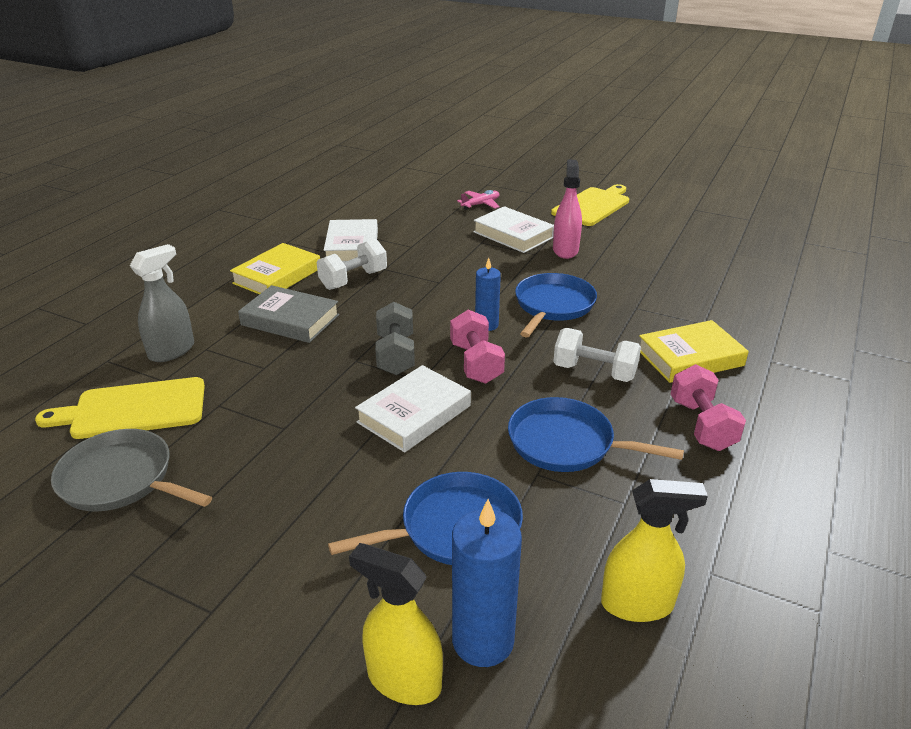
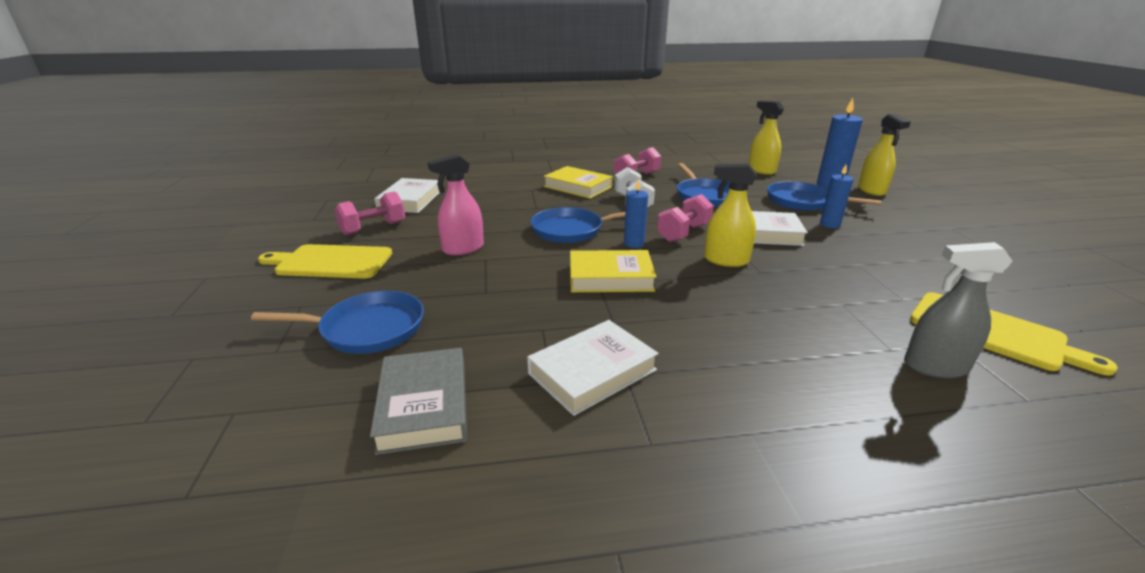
camera: 125 degrees left, 5 degrees down
grey pan [51,429,212,512] -> none
yellow book [230,243,320,294] -> yellow book moved to [570,250,656,292]
grey book [238,285,340,343] -> grey book moved to [370,348,467,455]
white dumbbell [317,239,387,290] -> none
grey dumbbell [375,302,415,375] -> yellow spray bottle [704,163,757,267]
pink plane [457,190,500,210] -> blue pan [251,291,424,354]
white book [474,206,554,253] -> white book moved to [374,178,439,213]
none -> pink dumbbell [334,191,405,235]
none -> blue candle [820,165,854,228]

